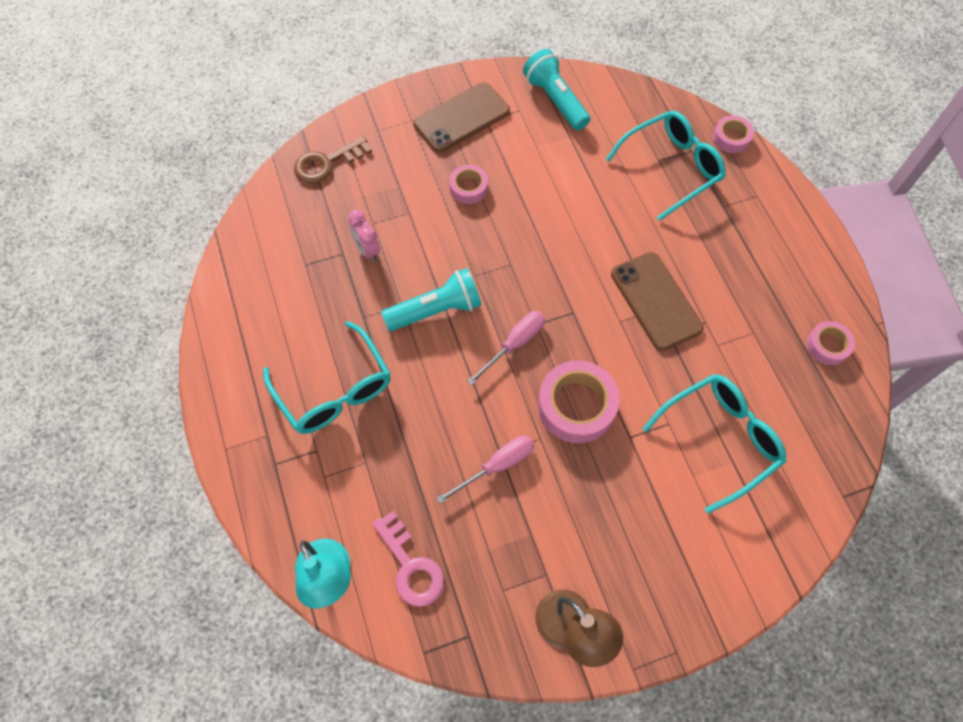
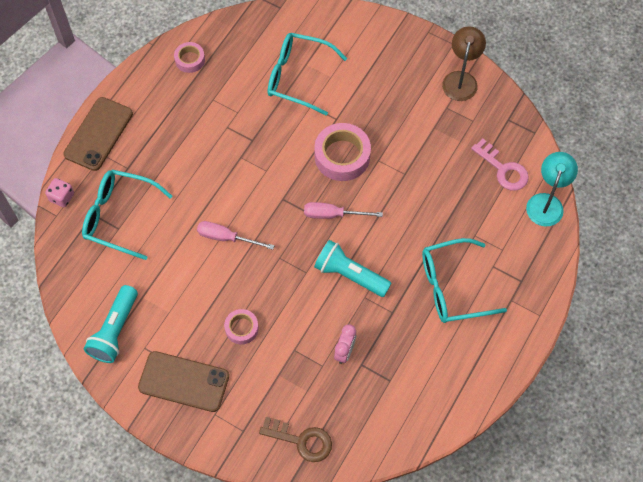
camera: 130 degrees left, 0 degrees up
turquoise glasses [263,321,391,434] -> turquoise glasses turned 120 degrees counterclockwise [422,238,507,323]
pink key [372,511,444,607] -> pink key turned 120 degrees clockwise [471,138,529,191]
pink screwdriver [436,436,534,504] -> pink screwdriver moved to [197,221,275,250]
brown phone [611,252,704,351] -> brown phone moved to [63,97,133,171]
pink tape [713,115,754,153] -> pink dice [45,178,74,207]

